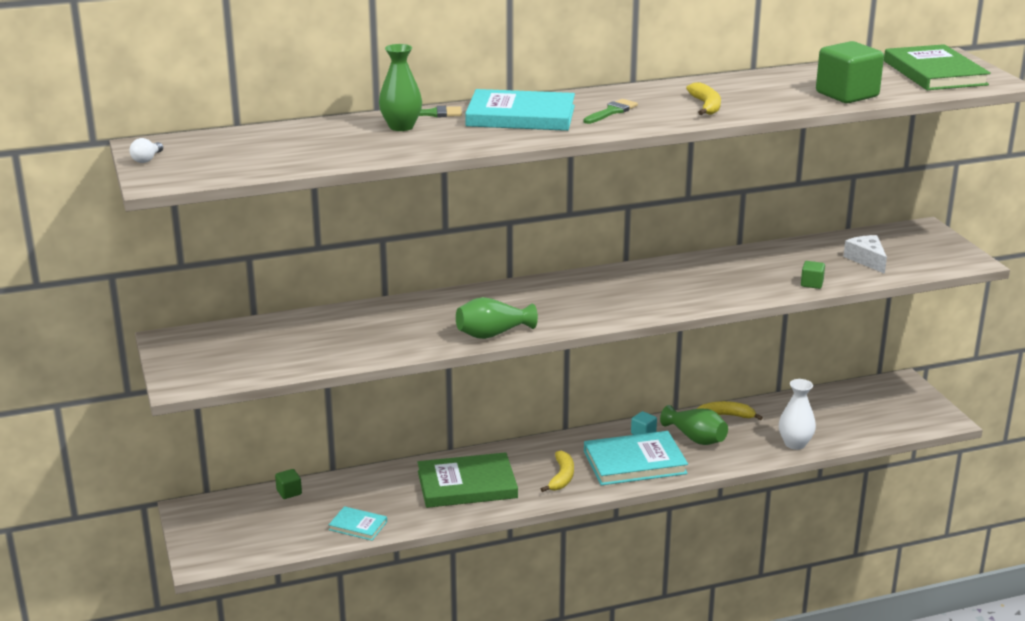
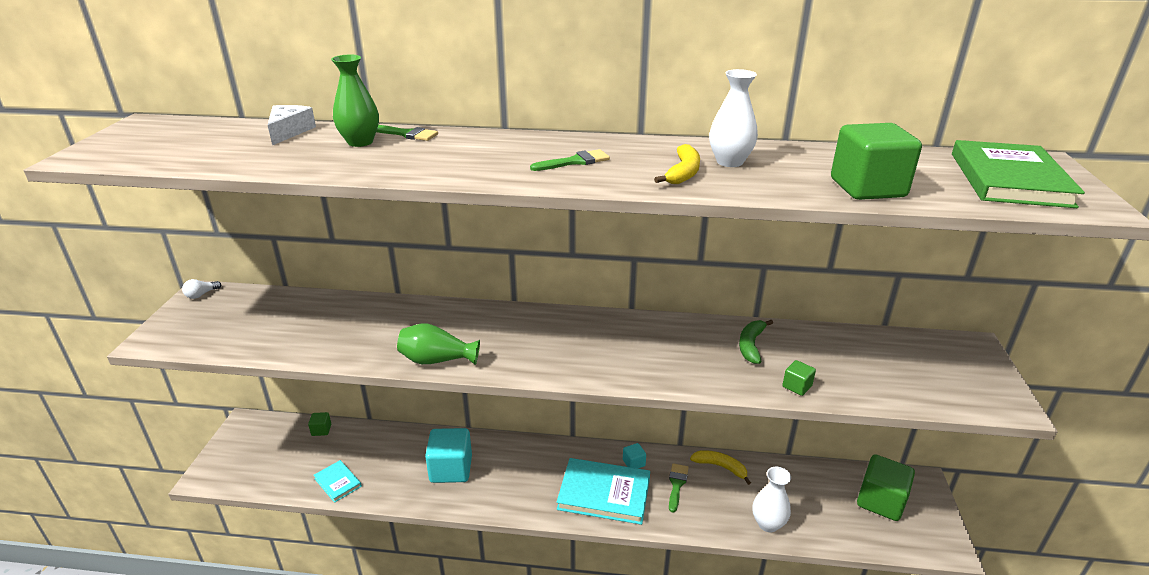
camera: 25 degrees right, 5 degrees up
white light bulb [129,138,163,163] -> white light bulb moved to [182,279,221,299]
green book [417,452,518,508] -> turquoise cube [425,428,472,483]
turquoise book [465,89,575,131] -> none
yellow banana [541,451,574,492] -> none
green vase [660,405,728,445] -> green brush [669,463,689,513]
white cheese [843,235,887,274] -> white cheese moved to [268,105,316,145]
none -> white vase [709,69,758,167]
none -> green banana [739,320,773,364]
none -> green cube [857,454,915,521]

